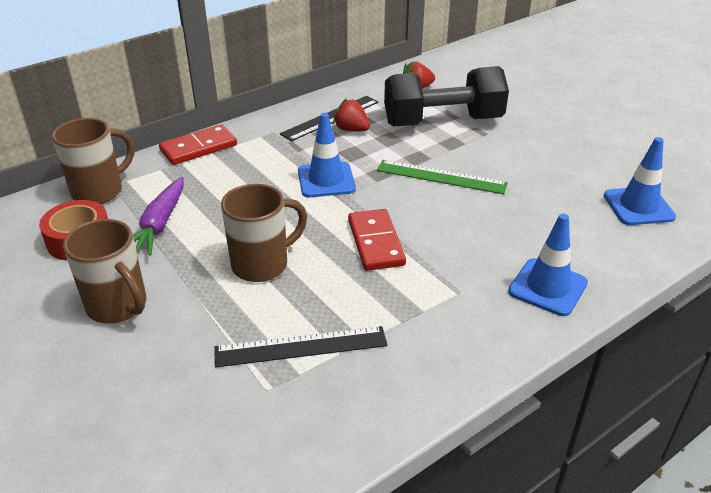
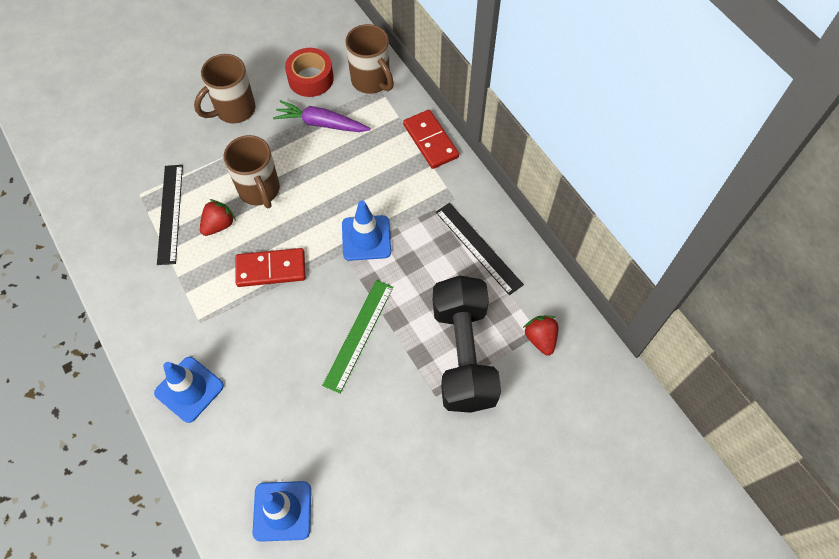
camera: 95 degrees right, 25 degrees up
red strawberry [333,98,370,131] -> red strawberry moved to [200,199,236,236]

